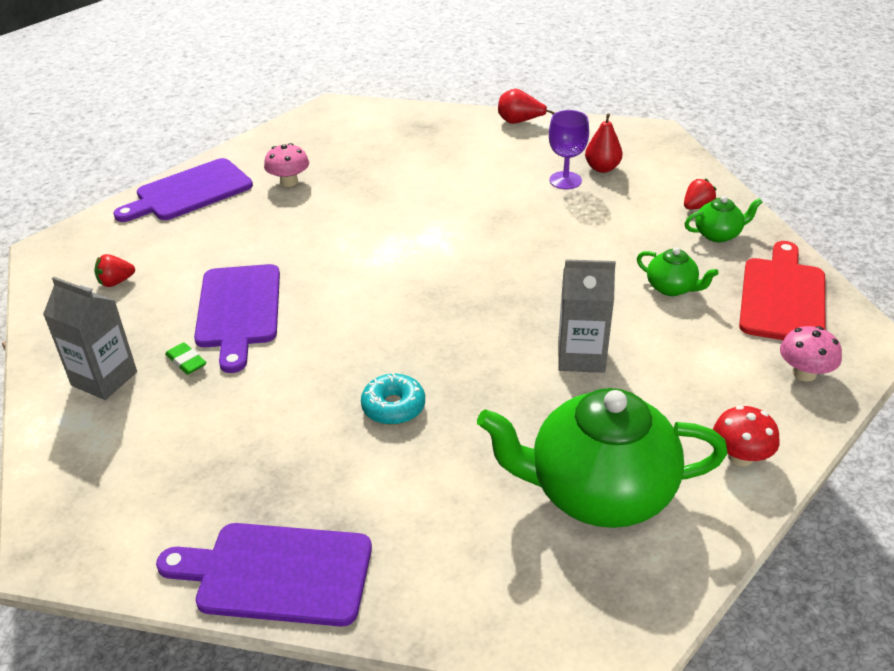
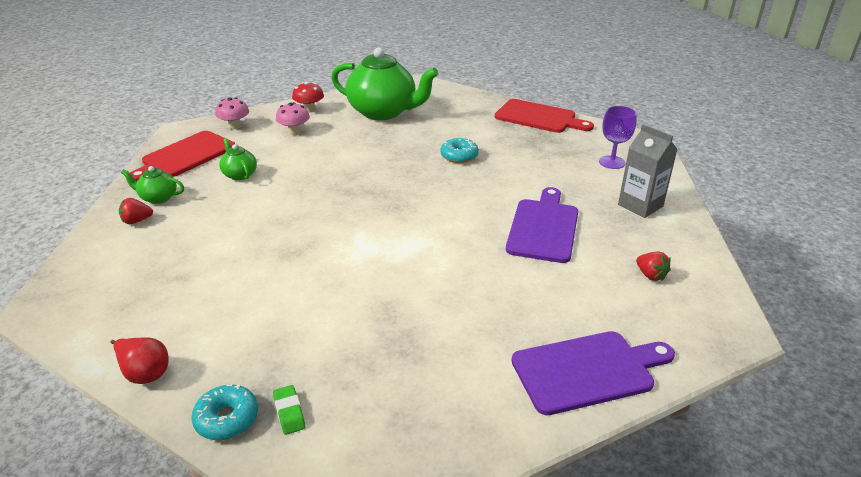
camera: 160 degrees left, 5 degrees down
red strawberry [94,254,135,287] -> red strawberry turned 60 degrees clockwise [636,252,671,281]
purple cutting board [156,523,372,627] -> red cutting board [495,99,594,133]
green eraser [165,342,206,375] -> green eraser moved to [273,385,305,435]
pink mushroom [264,143,309,187] -> pink mushroom moved to [276,102,310,135]
purple goblet [549,110,589,189] -> purple goblet moved to [599,106,637,169]
grey carton [558,259,616,373] -> none
red pear [585,113,623,173] -> none
none -> turquoise donut [191,385,258,440]

